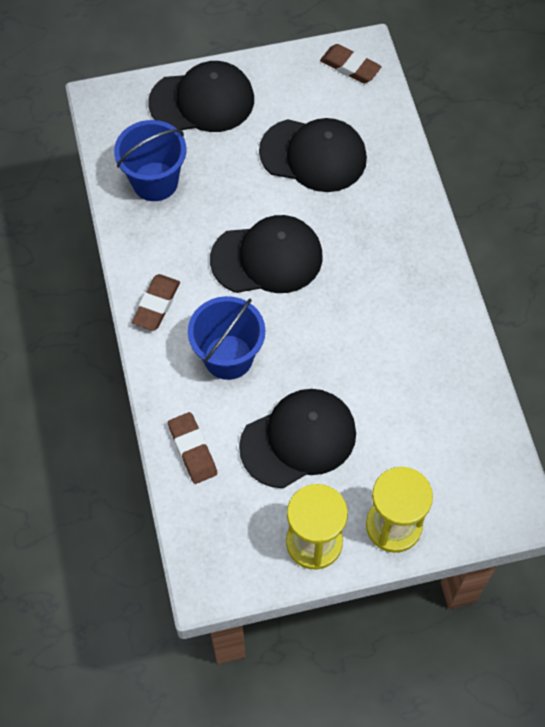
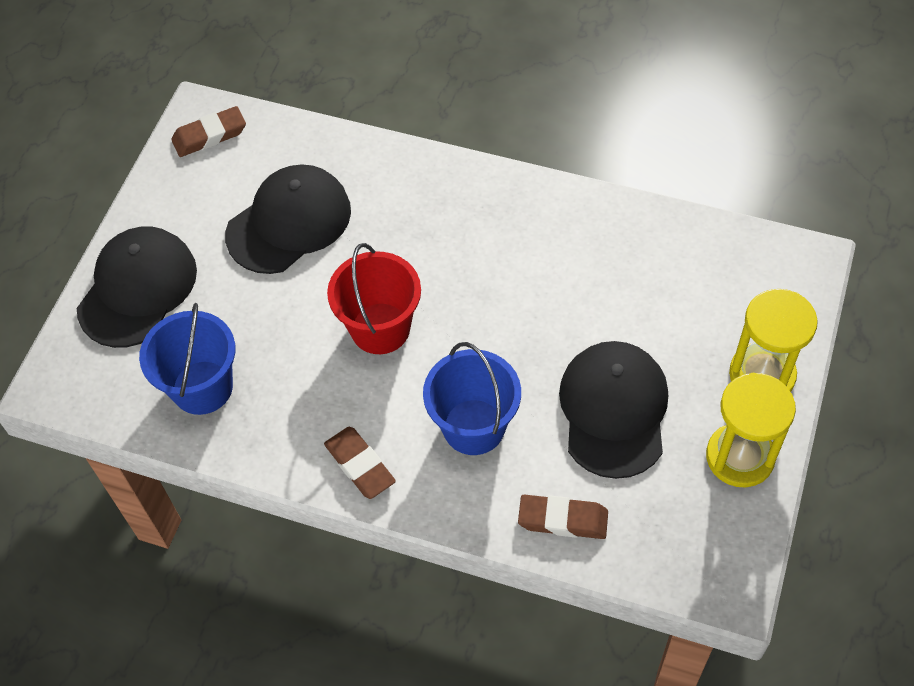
camera: 55 degrees left, 5 degrees down
black cap [210,215,323,293] -> red bucket [327,243,421,354]

